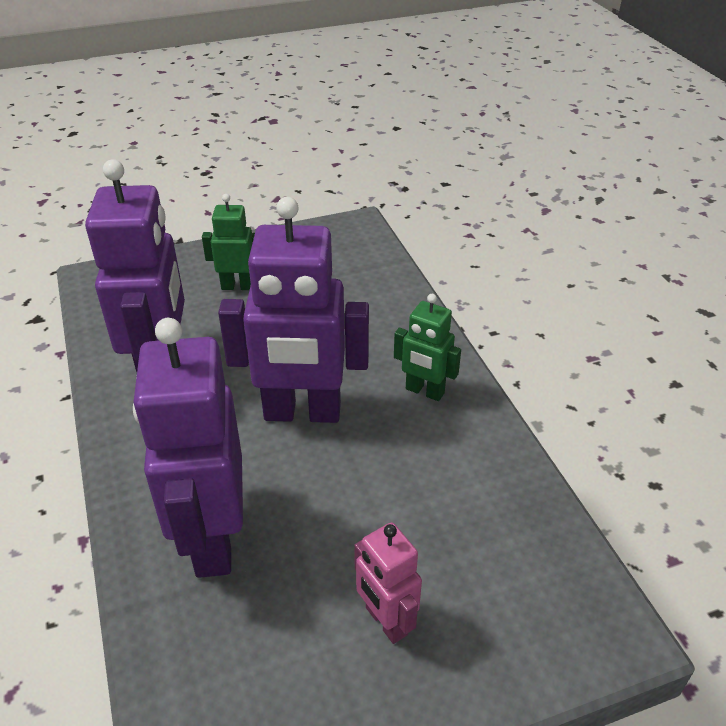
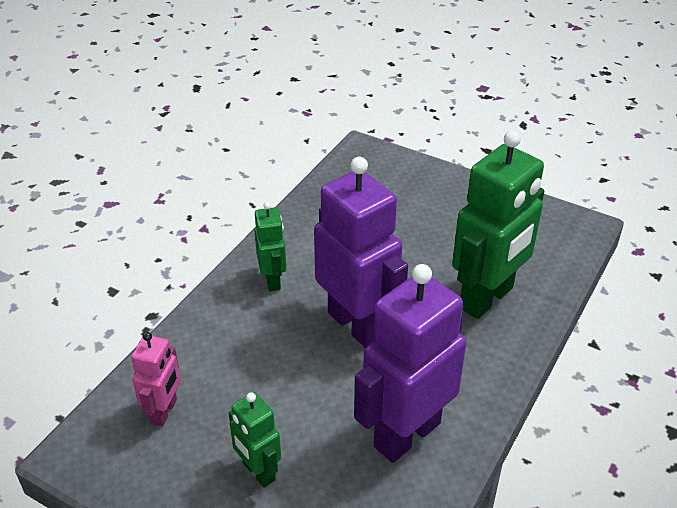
camera: 130 degrees left, 0 degrees up
purple robot [133,318,243,578] -> green robot [452,130,544,319]
pink robot [354,523,422,644] -> pink robot moved to [131,332,181,427]

